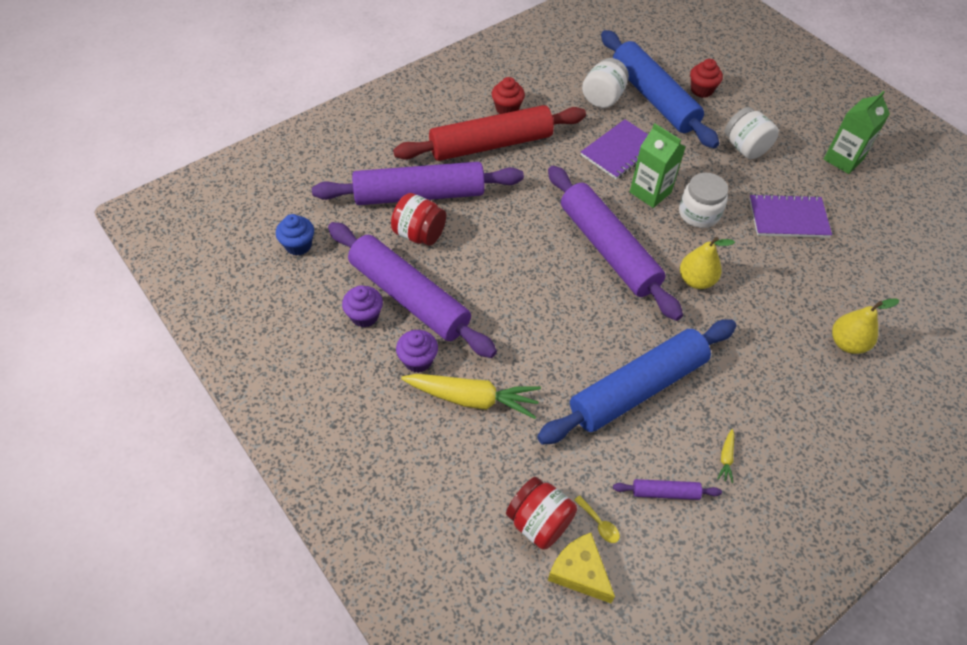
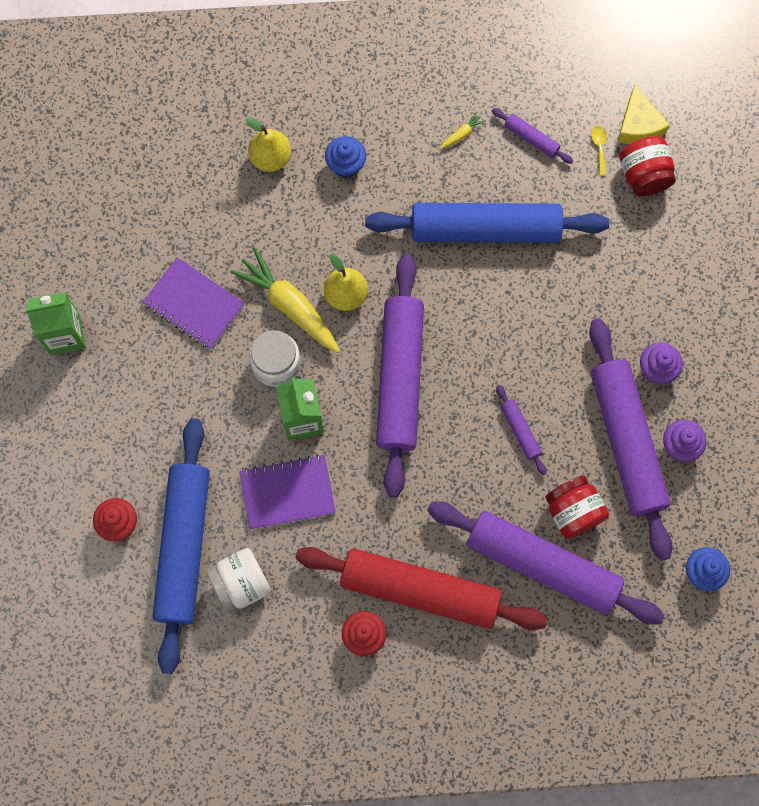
camera: 145 degrees left, 20 degrees up
yellow carrot [401,374,541,419] -> yellow carrot moved to [230,248,340,353]
white jar [725,107,779,159] -> none
none -> blue cupcake [325,136,366,178]
none -> purple rolling pin [496,385,546,475]

